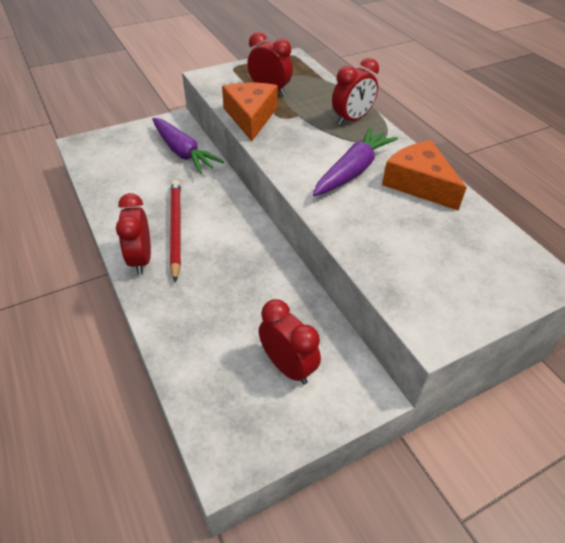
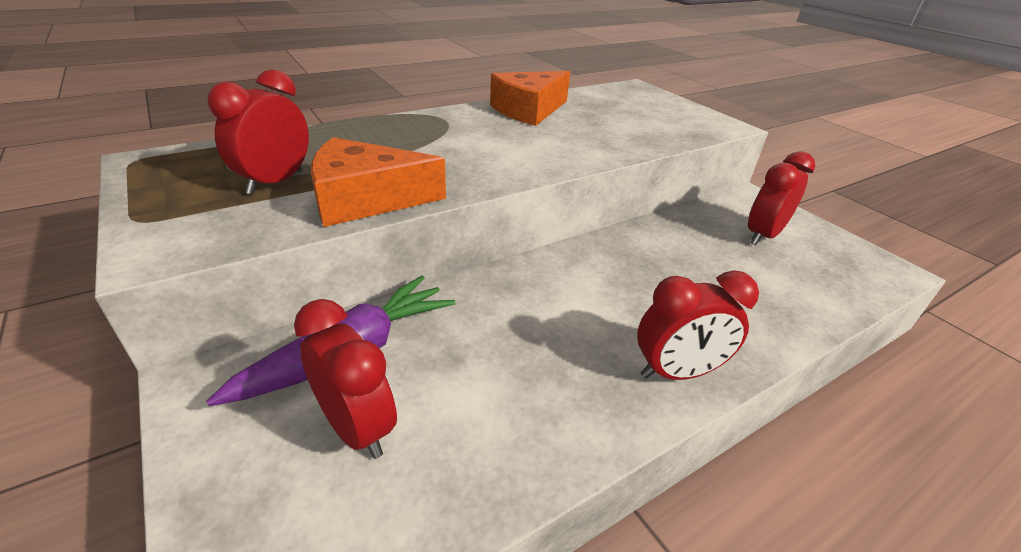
camera: 95 degrees left, 10 degrees down
red pencil [170,180,181,283] -> none
purple carrot [313,127,398,196] -> none
red clock [332,58,379,125] -> red clock moved to [294,299,397,459]

